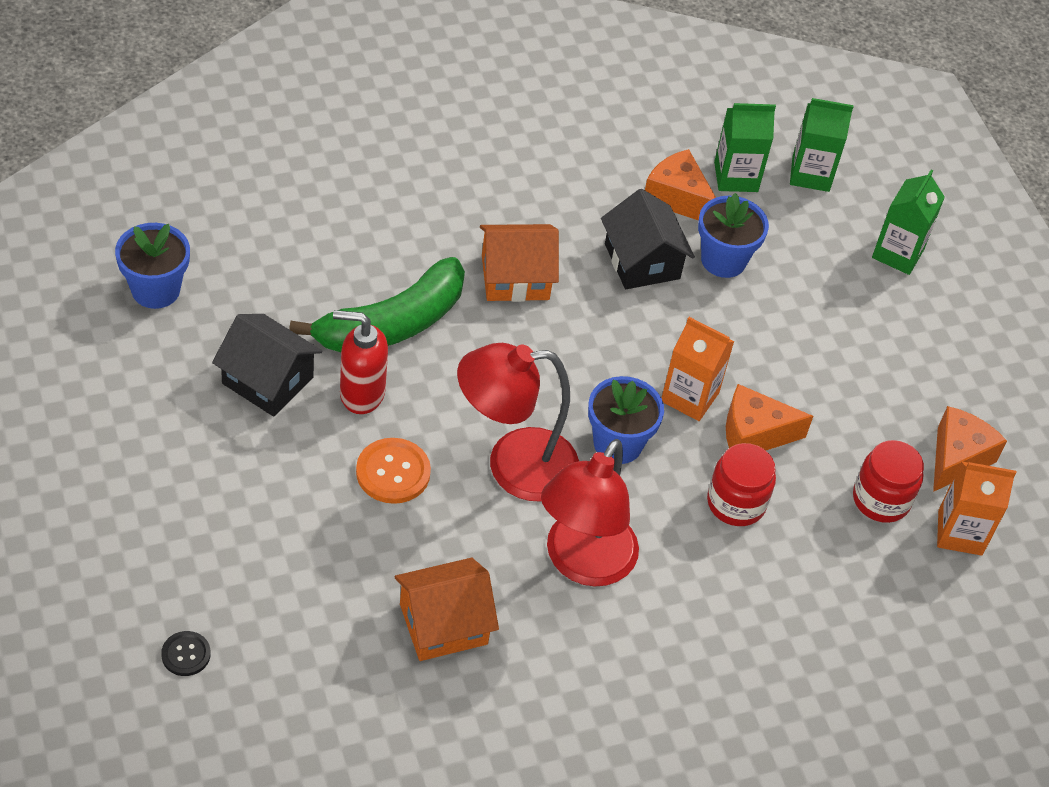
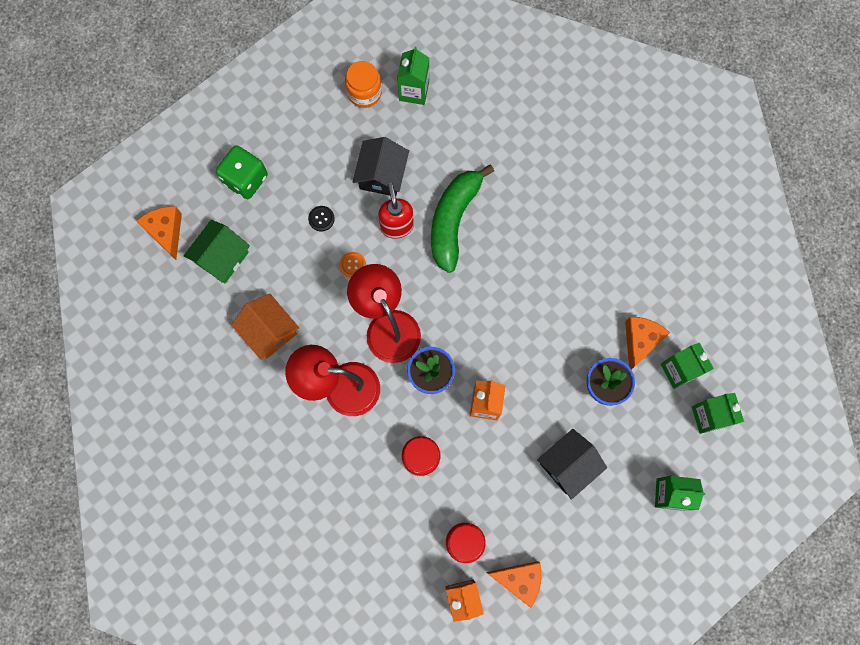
camera: 75 degrees right, 25 degrees up
blue flower pot [115,223,190,309] -> green carton [397,47,429,105]
black button [161,631,211,676] -> black button moved to [308,206,335,231]
green banana [289,257,465,352] -> green banana turned 75 degrees clockwise [431,164,494,273]
orange button [356,438,431,504] -> orange button [340,252,366,278], size x0.61
orange house [480,224,559,302] -> none
black house [601,189,695,289] -> black house moved to [537,429,607,500]
orange cheese [726,384,813,450] -> orange cheese moved to [137,206,182,260]
none -> green house [183,220,250,283]
none -> green dice [216,145,268,199]
none -> orange jar [345,61,382,108]

